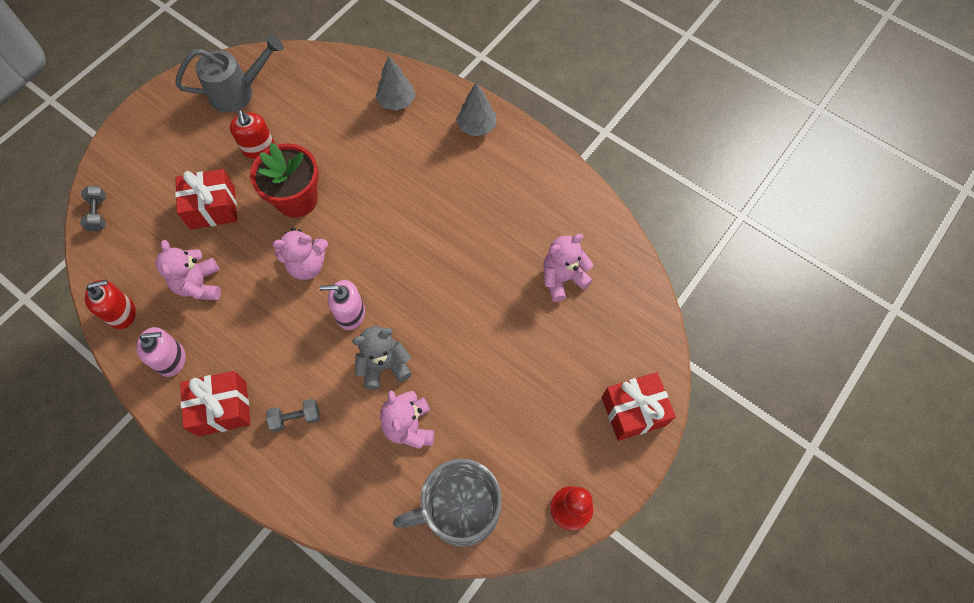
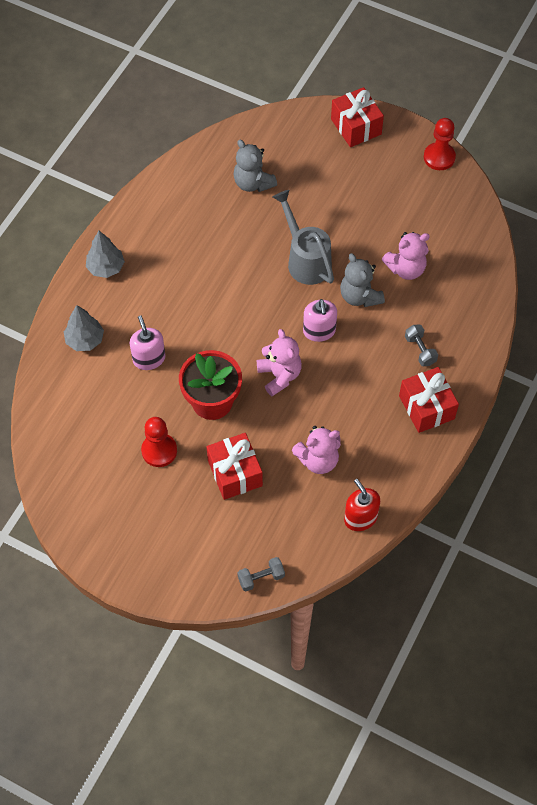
camera: 100 degrees left, 5 degrees down
pink soap dispenser [136,327,186,377] -> pink soap dispenser moved to [129,315,165,370]
grey watering can [175,34,284,113] -> grey watering can moved to [272,190,334,285]
red soap dispenser [230,110,275,159] -> red pawn [141,417,177,467]
grey mug [393,459,502,547] -> none
pink teddy bear [543,234,593,302] -> grey teddy bear [233,140,277,192]

